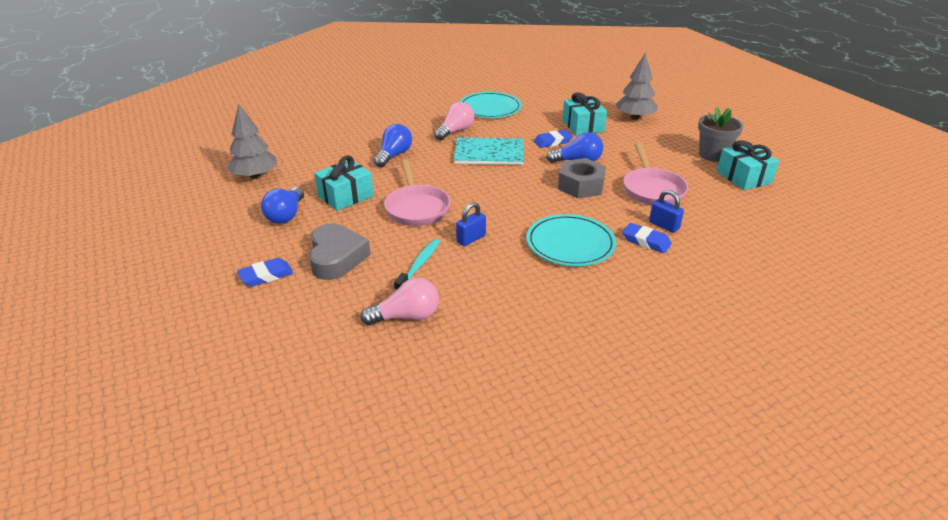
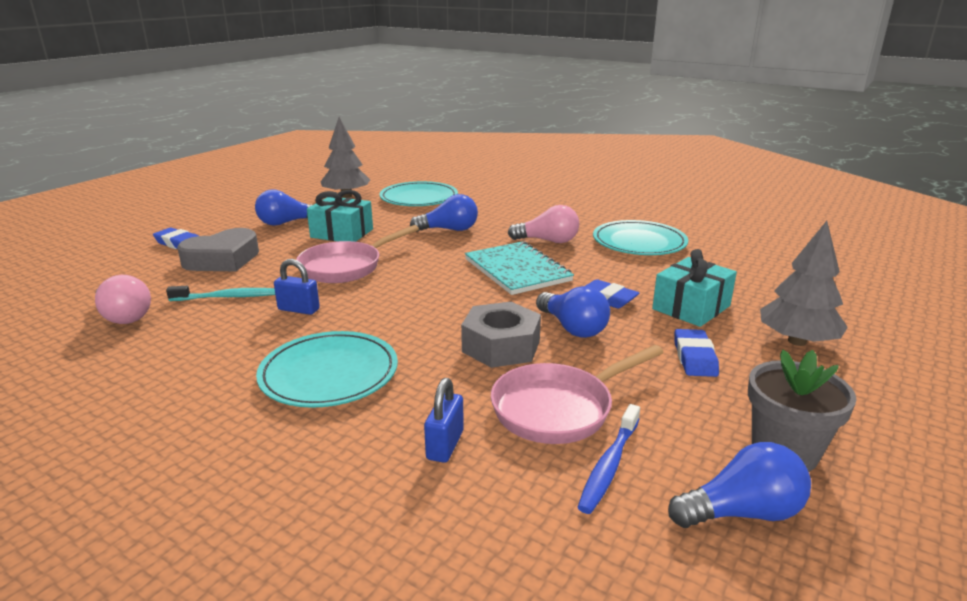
camera: 60 degrees right, 10 degrees down
blue eraser [622,223,672,253] -> blue eraser moved to [674,329,719,377]
turquoise gift [717,140,779,190] -> blue light bulb [668,442,811,528]
none -> turquoise plate [379,181,458,206]
none -> blue toothbrush [578,404,640,514]

